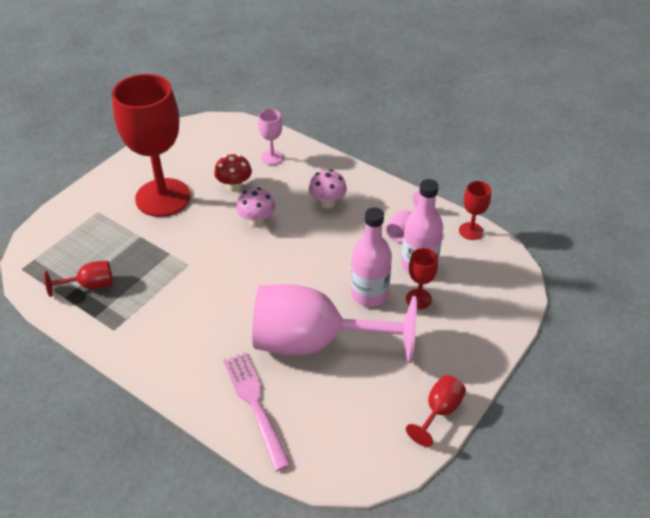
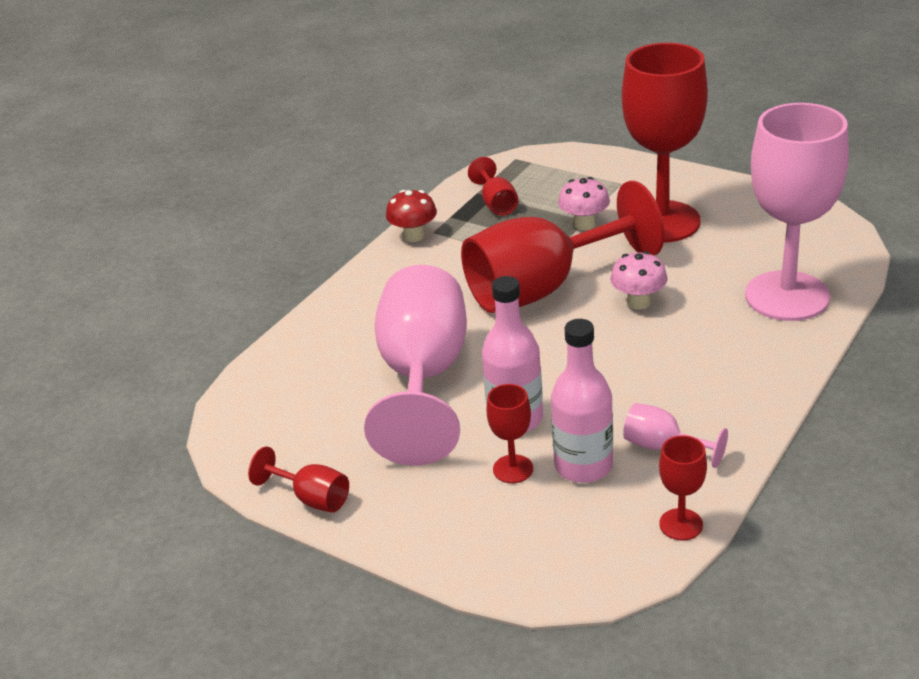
camera: 90 degrees right, 10 degrees down
red mushroom [214,154,252,192] -> red mushroom moved to [386,190,437,242]
pink fork [223,352,290,471] -> none
pink goblet [258,109,283,165] -> pink goblet [745,103,849,321], size x2.36
pink mushroom [309,169,347,209] -> pink mushroom moved to [558,177,610,230]
none -> red goblet [461,181,665,313]

